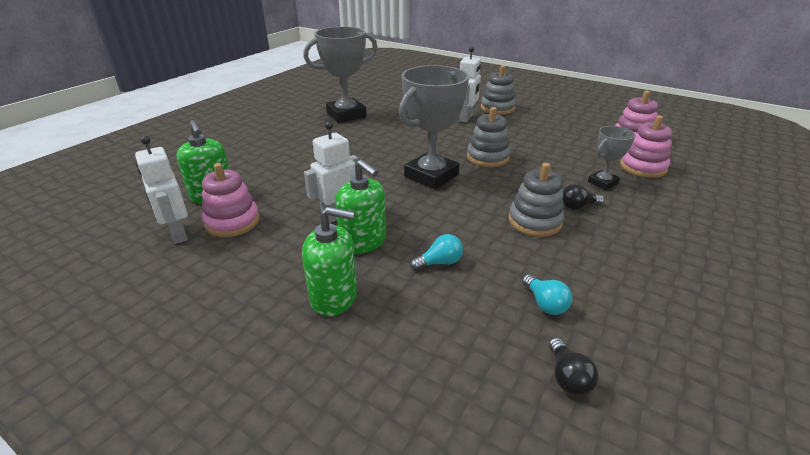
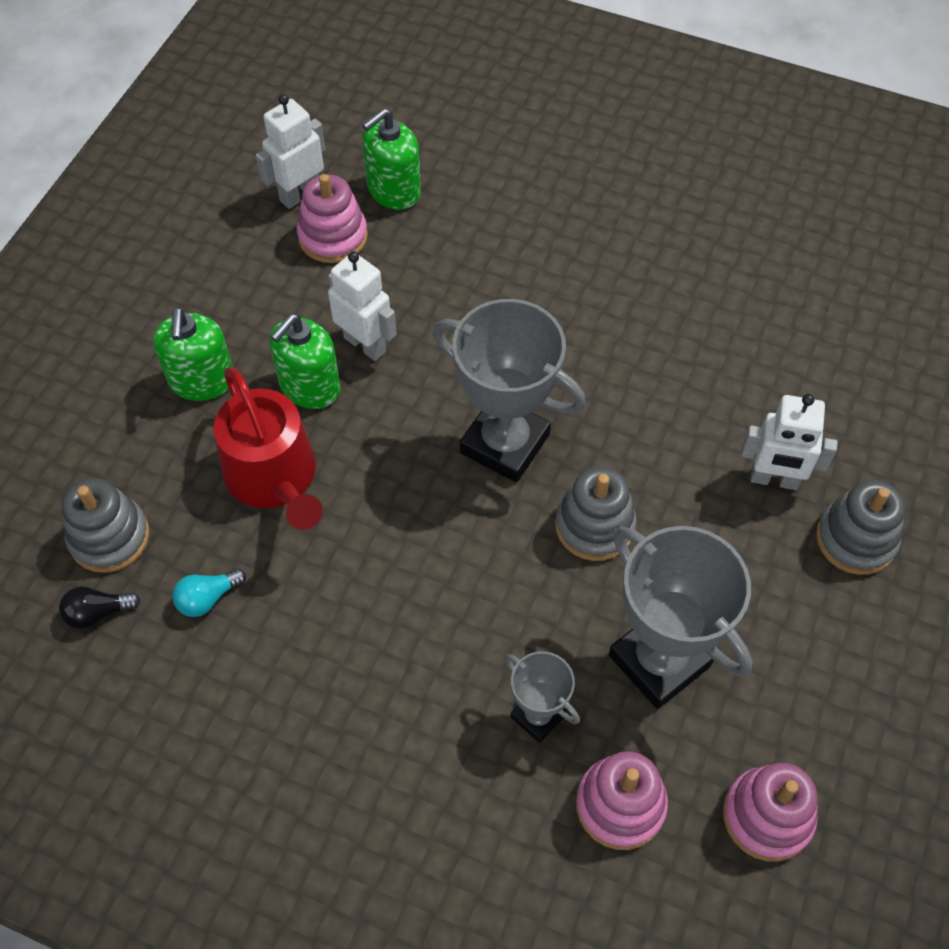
camera: 80 degrees right, 25 degrees up
grey trophy [303,27,378,123] -> grey trophy moved to [609,526,753,709]
turquoise light bulb [410,234,463,270] -> red watering can [214,367,323,530]
grey stacking toy [508,163,565,237] -> grey stacking toy moved to [62,478,149,573]
black light bulb [563,184,604,210] -> none

